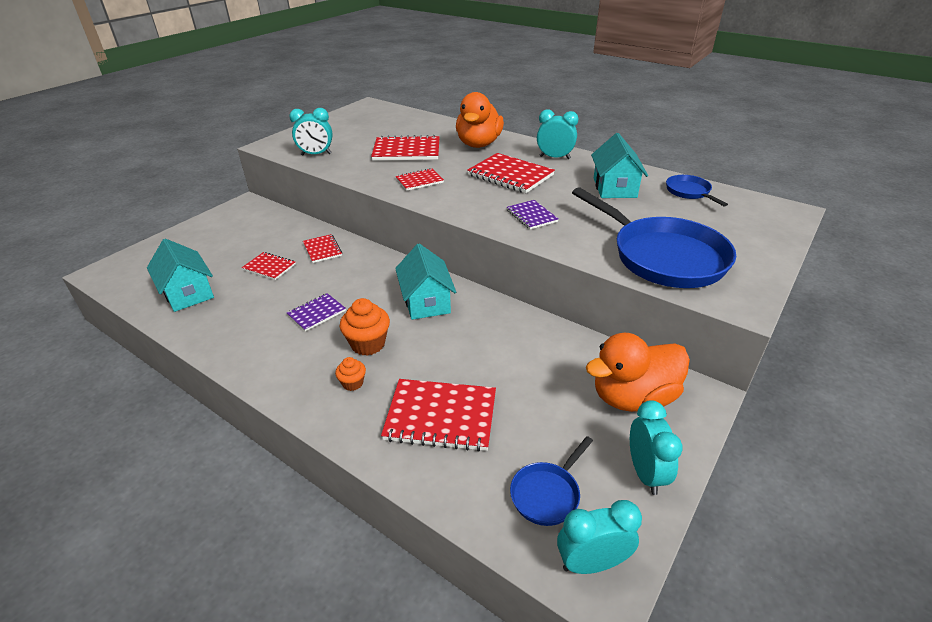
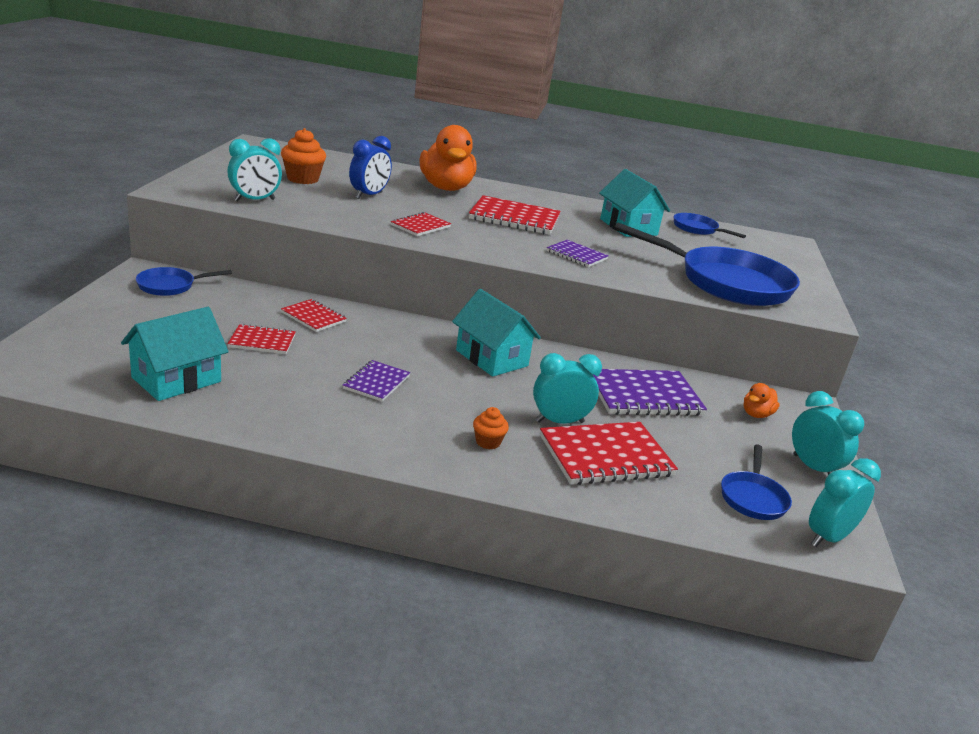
camera: 30 degrees left, 10 degrees down
turquoise house [147,239,214,312] -> turquoise house turned 75 degrees counterclockwise [121,307,229,401]
orange cupcake [339,298,390,356] -> orange cupcake moved to [281,128,326,184]
red notebook [371,135,440,161] -> blue clock [349,136,392,199]
turquoise clock [537,110,578,159] -> turquoise clock moved to [533,353,602,424]
orange duck [586,333,690,412] -> orange duck [743,383,780,418], size x0.44
none -> blue pan [136,267,232,296]
none -> purple notebook [593,369,707,416]

